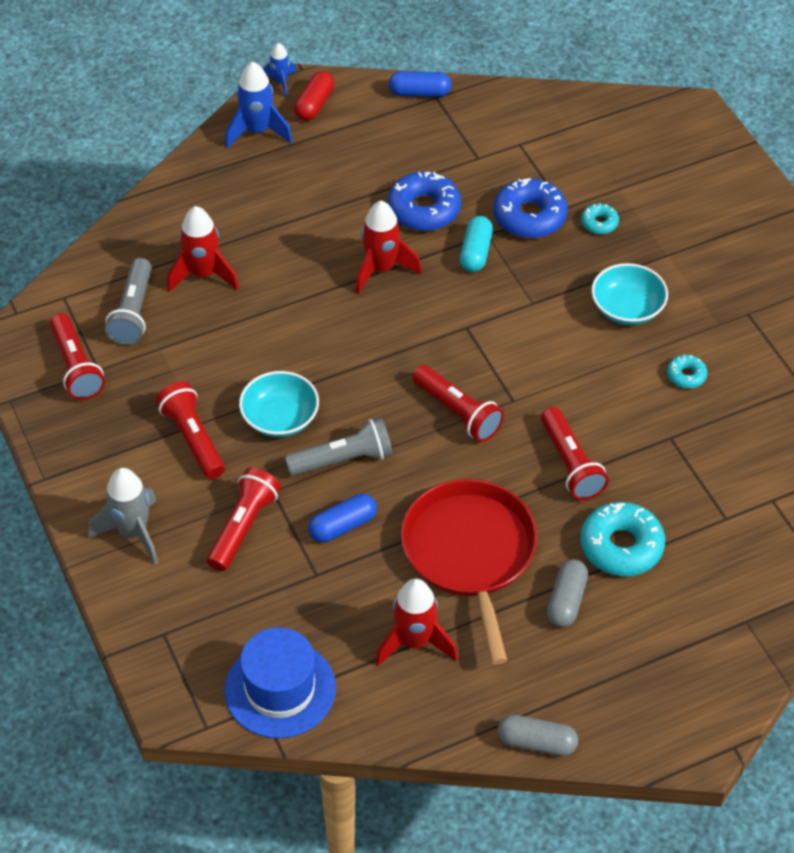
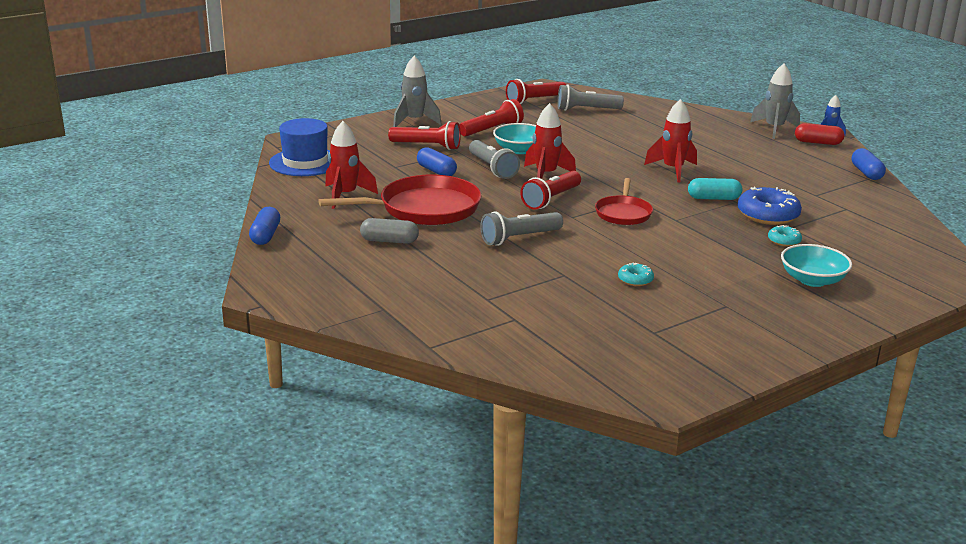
camera: 80 degrees right, 25 degrees down
red rocket [167,206,239,292] -> red rocket moved to [524,103,576,179]
blue rocket [225,61,293,148] -> grey rocket [750,64,800,139]
blue donut [387,172,461,231] -> none
grey capsule [498,715,578,756] -> blue capsule [249,207,280,245]
red flashlight [541,407,609,500] -> grey flashlight [480,211,563,246]
turquoise donut [580,502,665,576] -> none
turquoise bowl [591,263,668,325] -> turquoise bowl moved to [781,244,852,287]
none -> red pan [595,178,653,225]

